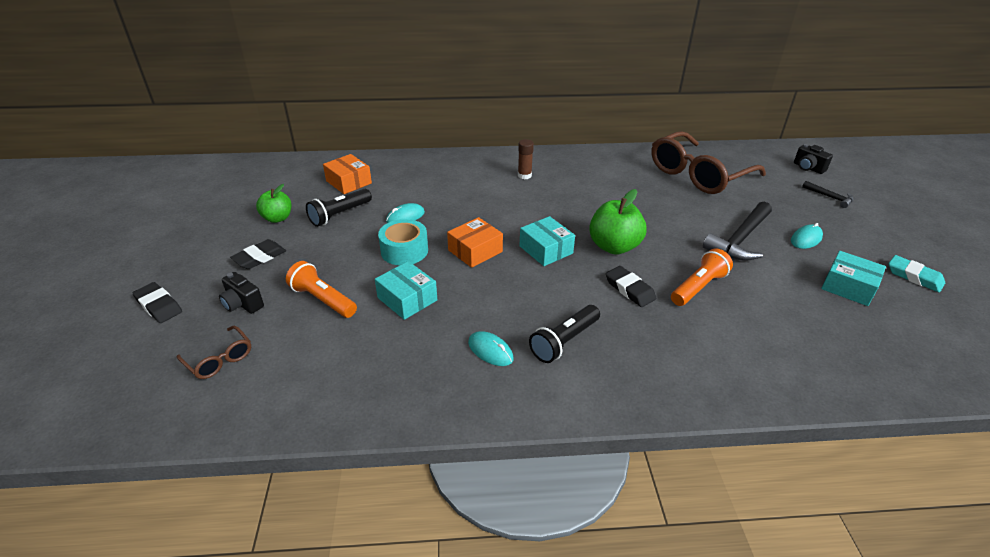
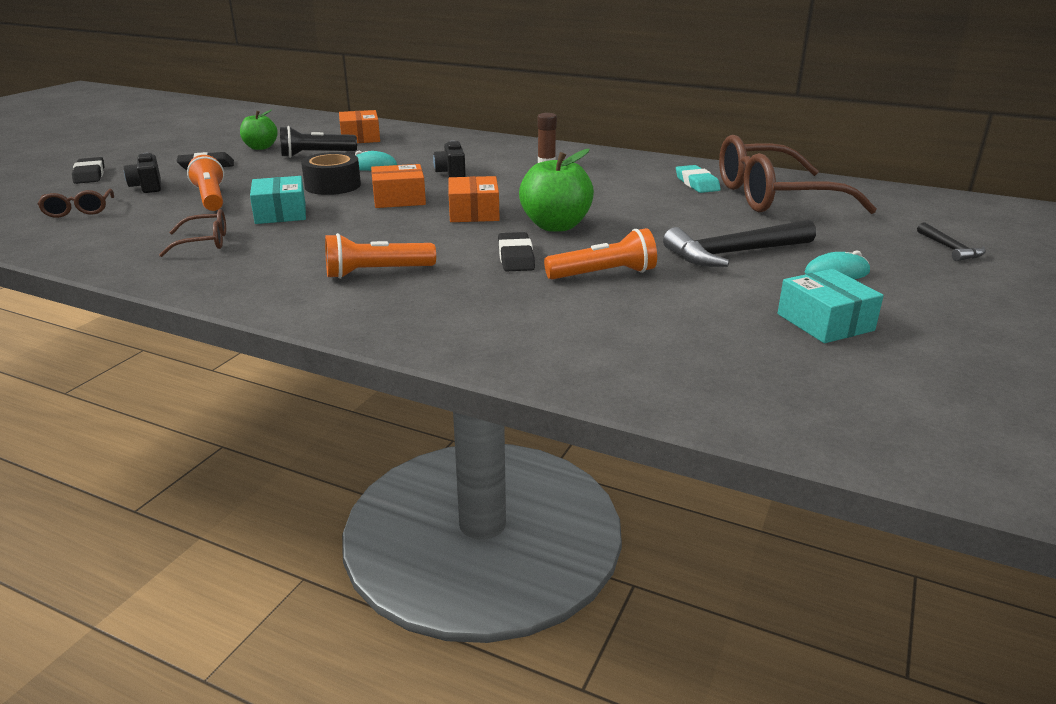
camera: 30 degrees right, 10 degrees down
turquoise tape [378,219,428,266] -> black tape [301,152,361,195]
turquoise mouse [468,331,514,366] -> none
turquoise box [519,216,575,266] -> orange box [449,176,499,222]
black flashlight [529,305,600,363] -> orange flashlight [325,233,436,279]
black camera [794,144,833,174] -> black camera moved to [433,140,466,177]
turquoise eraser [889,255,945,292] -> turquoise eraser moved to [676,165,721,193]
none -> brown glasses [159,209,226,257]

